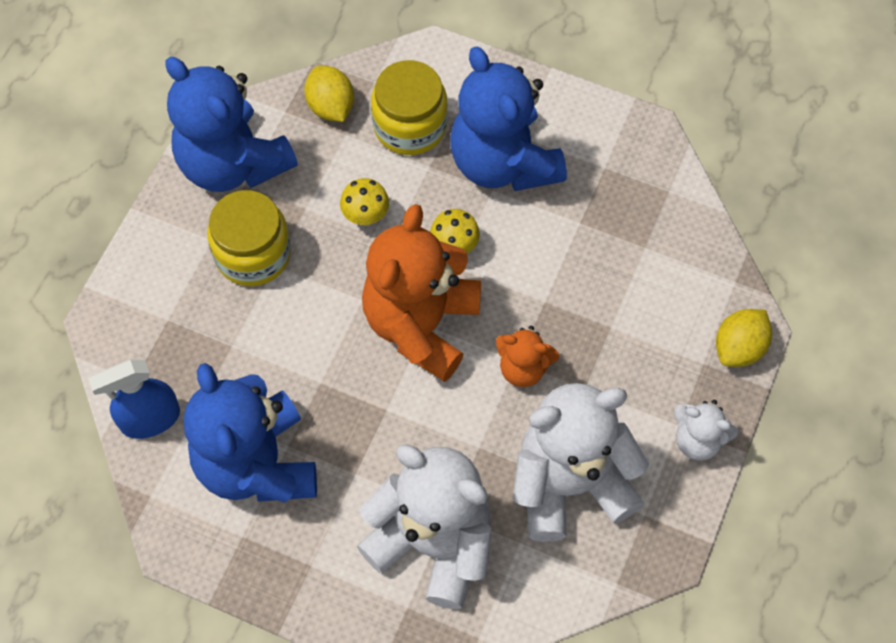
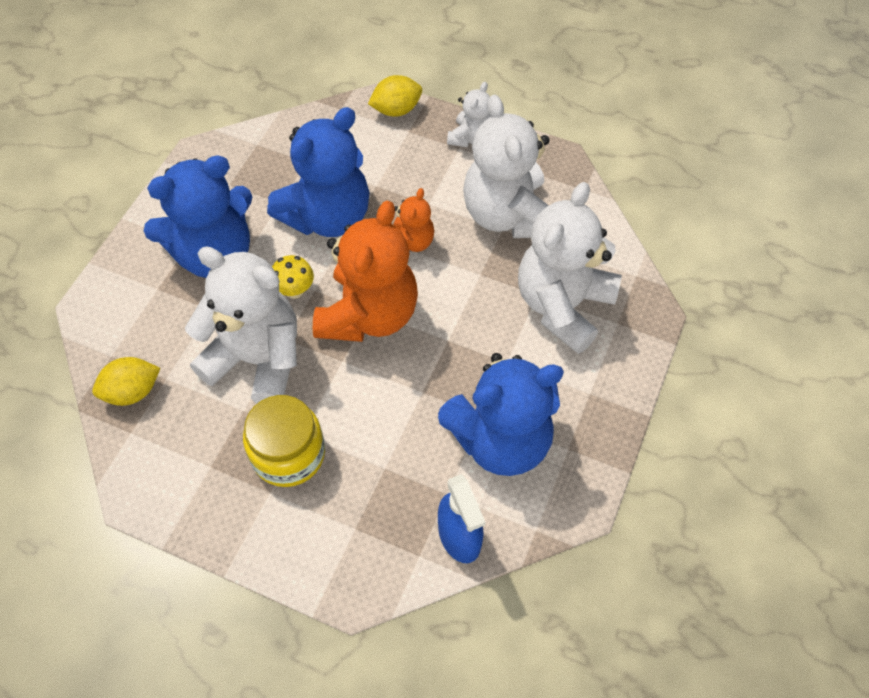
camera: 90 degrees left, 5 degrees down
blue teddy bear [165,57,298,192] -> blue teddy bear moved to [267,107,369,237]
yellow mushroom [340,178,389,226] -> white teddy bear [185,246,297,403]
orange teddy bear [362,204,481,382] -> orange teddy bear turned 90 degrees counterclockwise [313,201,418,342]
yellow jar [371,60,448,155] -> none
yellow lemon [716,309,772,367] -> yellow lemon turned 60 degrees counterclockwise [368,75,422,117]

